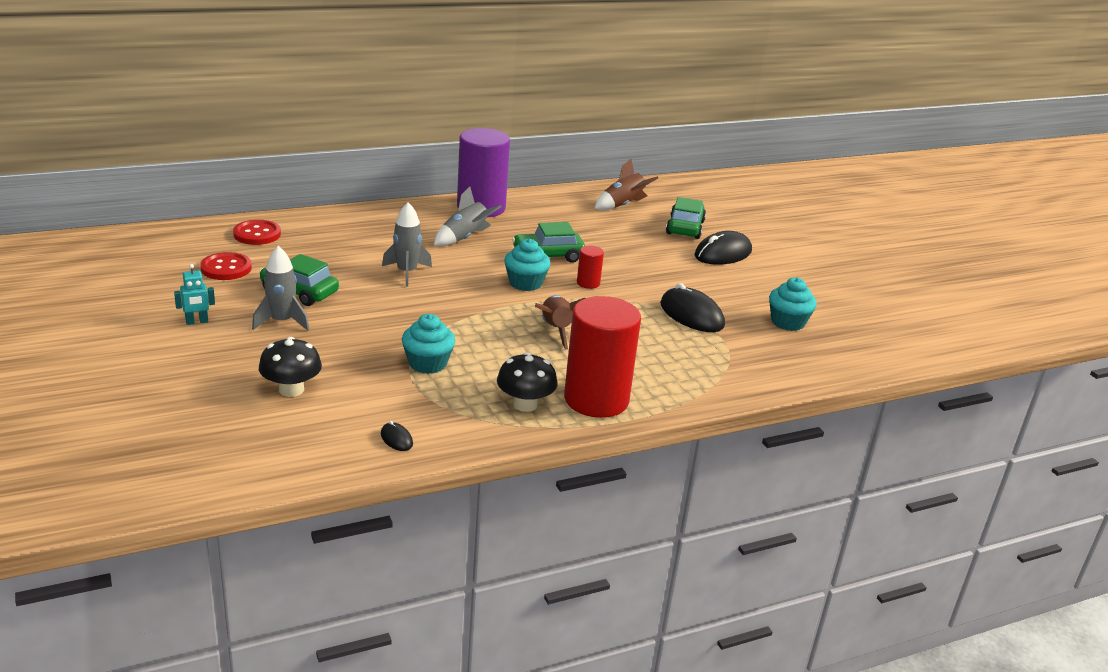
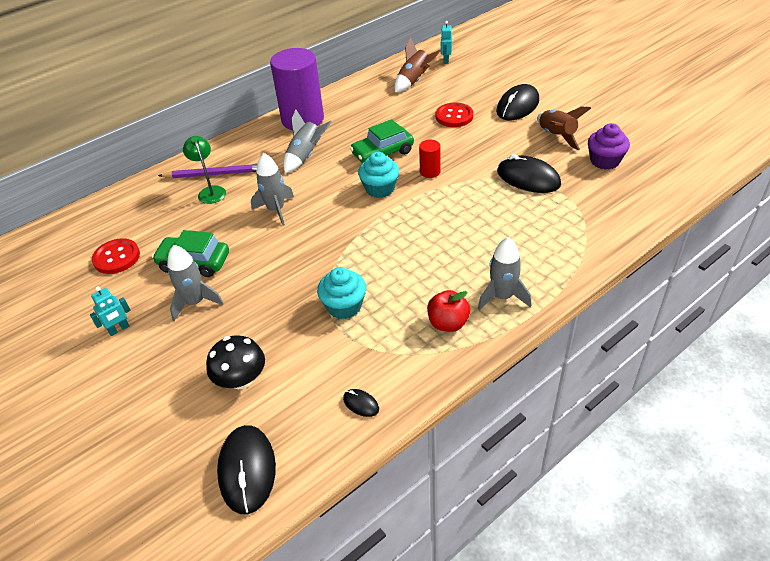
camera: 10 degrees left, 15 degrees up
red button [233,220,281,245] -> red button moved to [436,103,473,127]
black mushroom [497,352,558,412] -> red apple [427,290,470,332]
brown rocket [535,295,585,349] -> brown rocket moved to [537,107,591,150]
red cylinder [564,296,641,418] -> grey rocket [478,237,531,310]
green car [666,197,706,239] -> none
turquoise cupcake [769,277,817,331] -> purple cupcake [588,123,630,170]
none -> purple pencil [158,164,257,178]
none -> green lamp [183,136,226,204]
none -> black mouse [217,425,276,514]
none -> turquoise robot [441,21,452,64]

